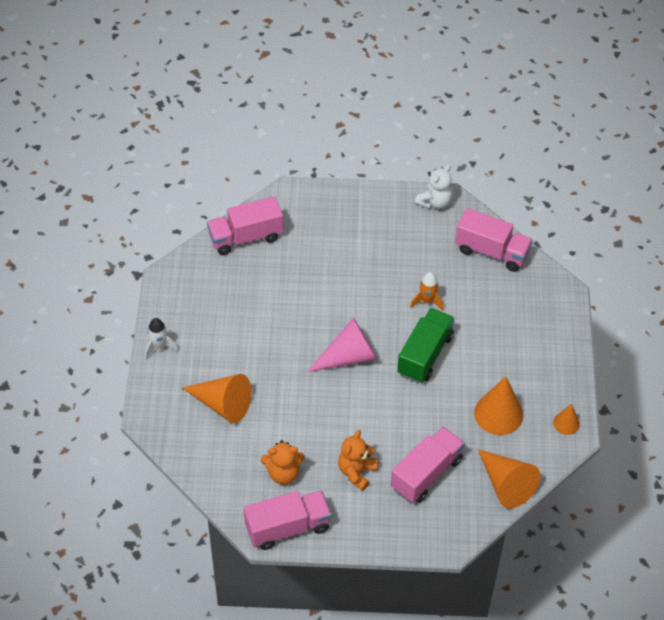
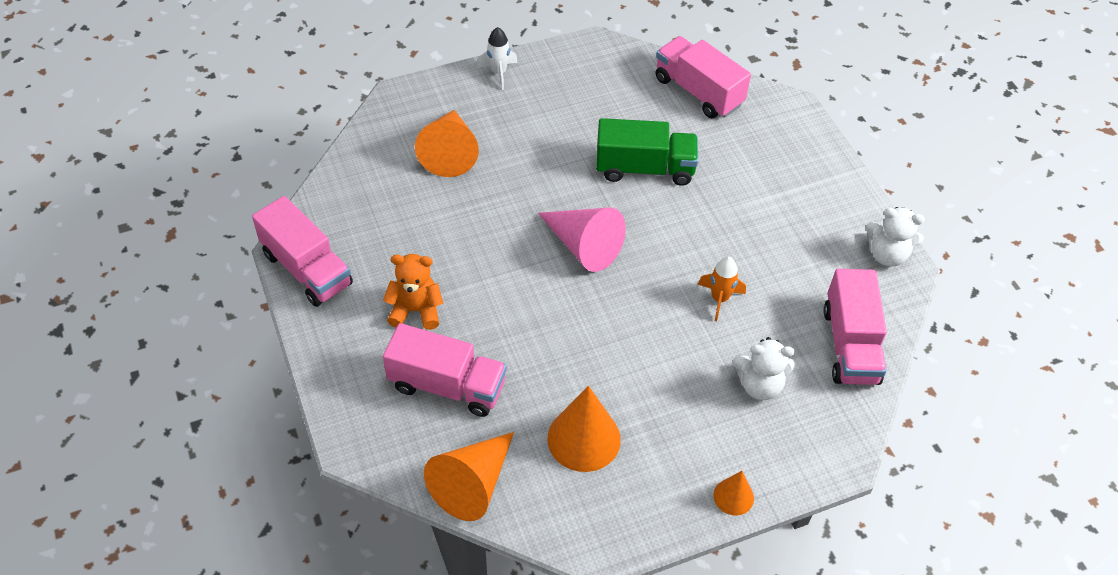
camera: 65 degrees right, 0 degrees up
orange teddy bear [261,440,305,485] -> none
green truck [397,308,455,383] -> green truck moved to [596,118,698,186]
orange cone [553,404,580,435] -> orange cone moved to [714,471,754,516]
none -> white teddy bear [733,337,795,400]

